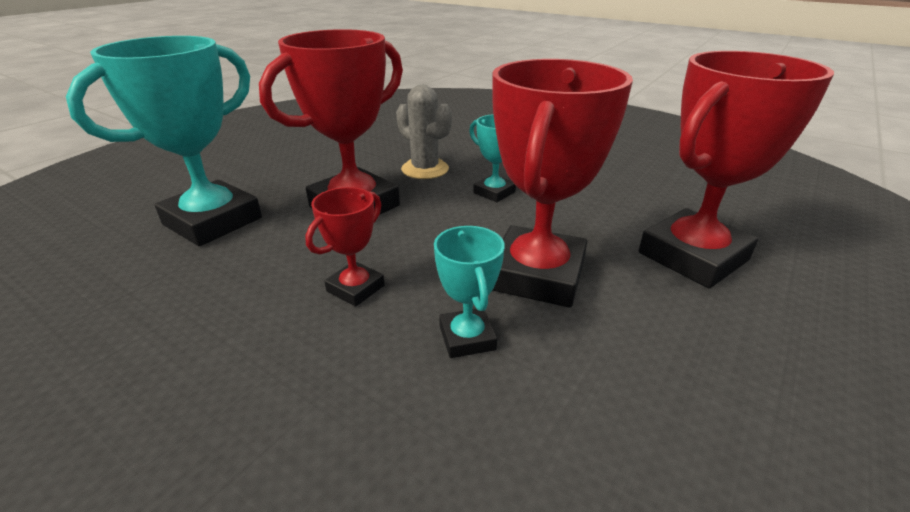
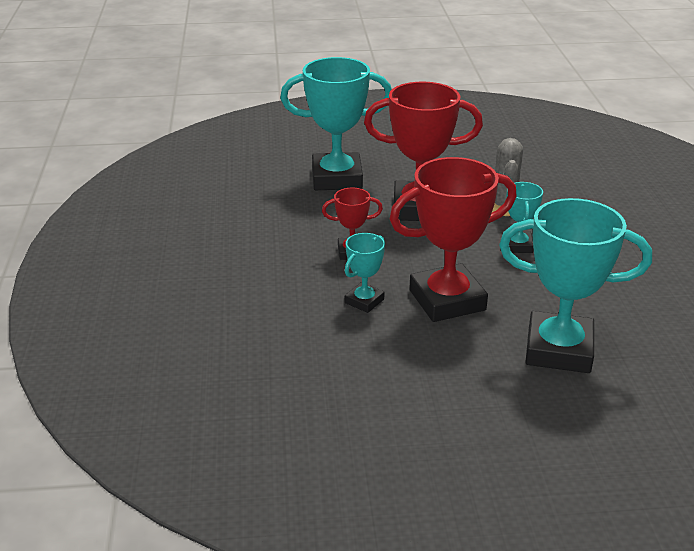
camera: 50 degrees right, 0 degrees up
red trophy [639,51,834,288] -> turquoise trophy [499,198,652,373]

